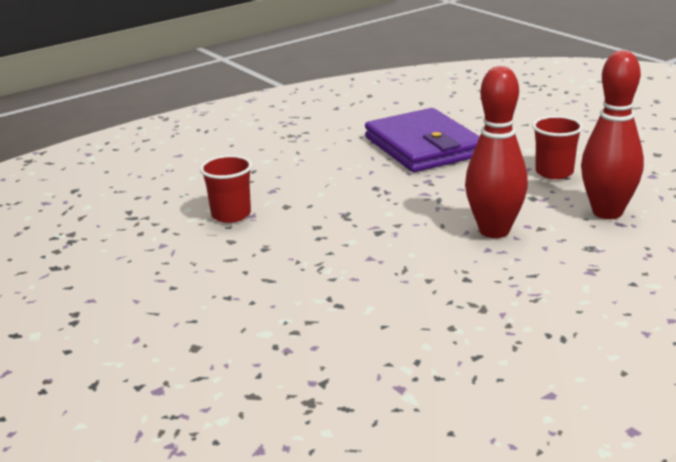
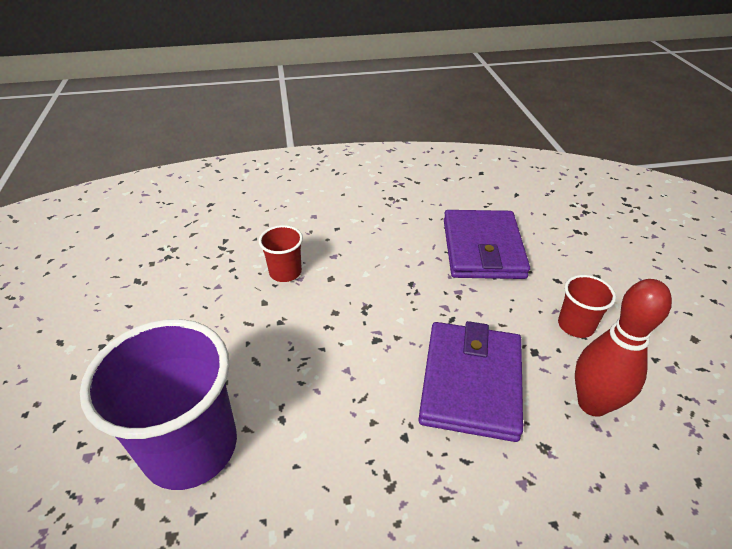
camera: 25 degrees right, 15 degrees up
red bowling pin [465,66,528,238] -> purple wallet [418,321,523,442]
none -> purple cup [80,319,237,490]

